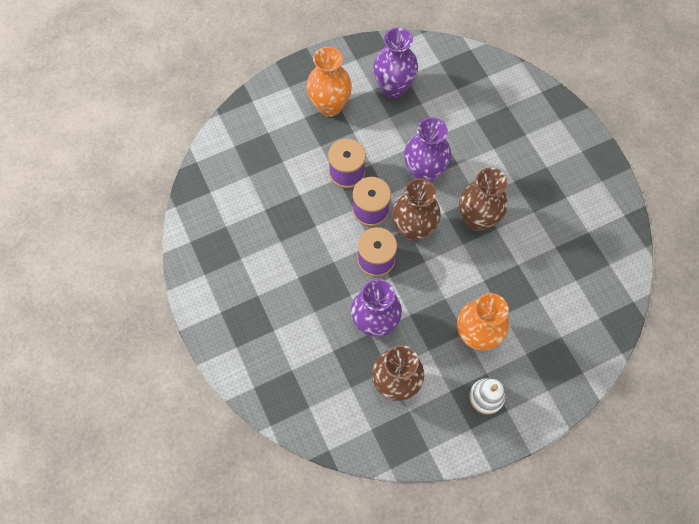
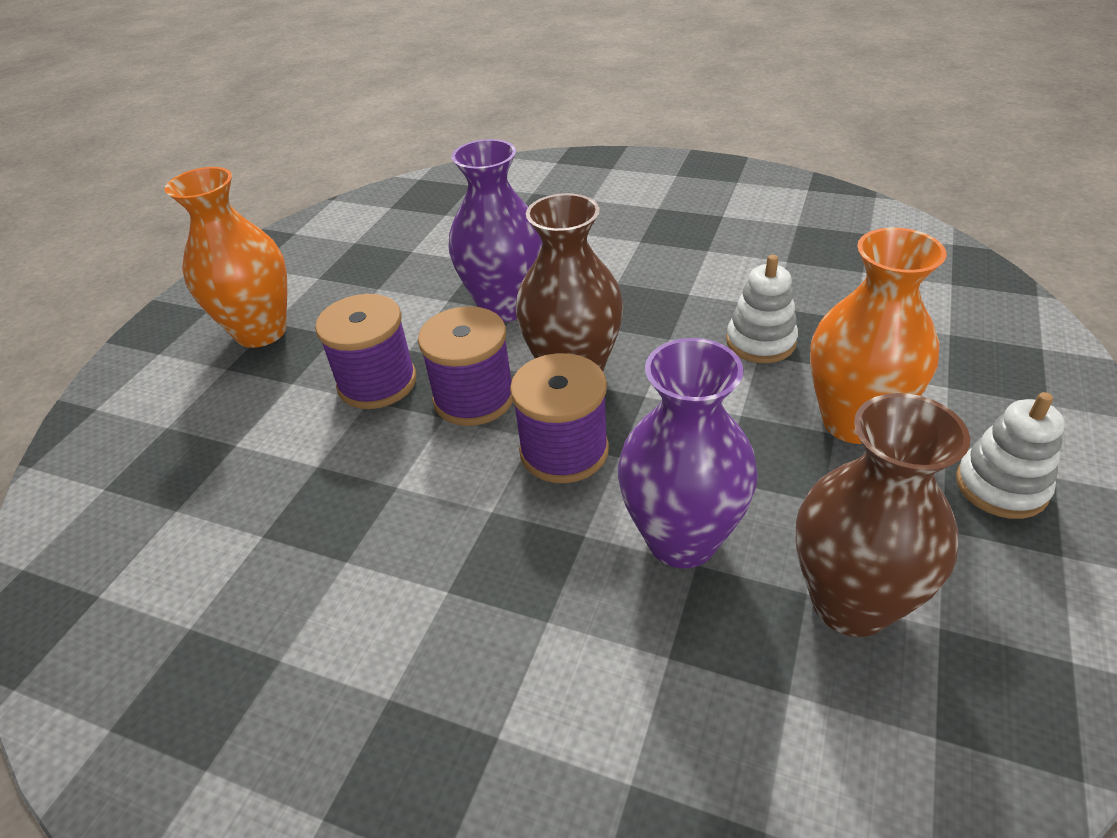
camera: 40 degrees left, 25 degrees down
purple vase [373,27,418,98] -> none
brown vase [459,168,508,231] -> none
none -> white stacking toy [726,255,798,363]

